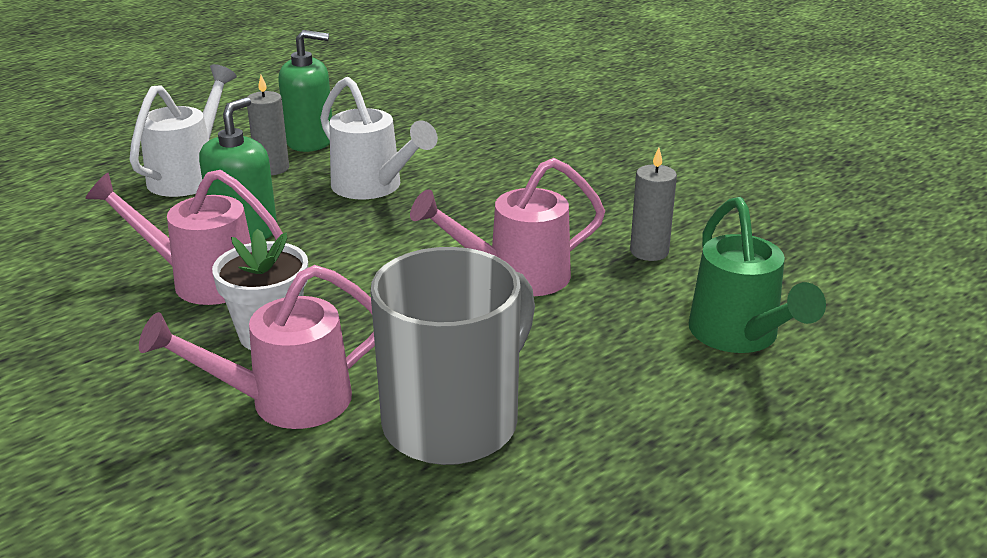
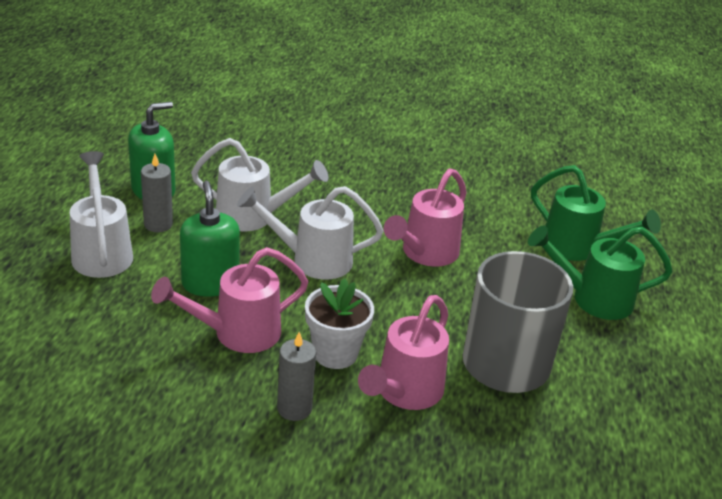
camera: 40 degrees left, 5 degrees up
grey candle [630,147,677,261] -> grey candle moved to [277,332,316,421]
none -> white watering can [237,186,383,280]
none -> green watering can [528,226,673,320]

